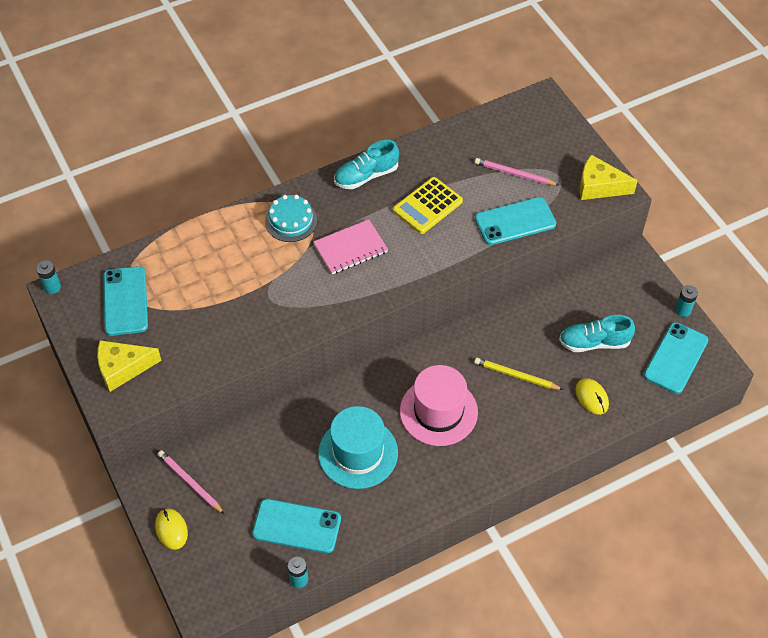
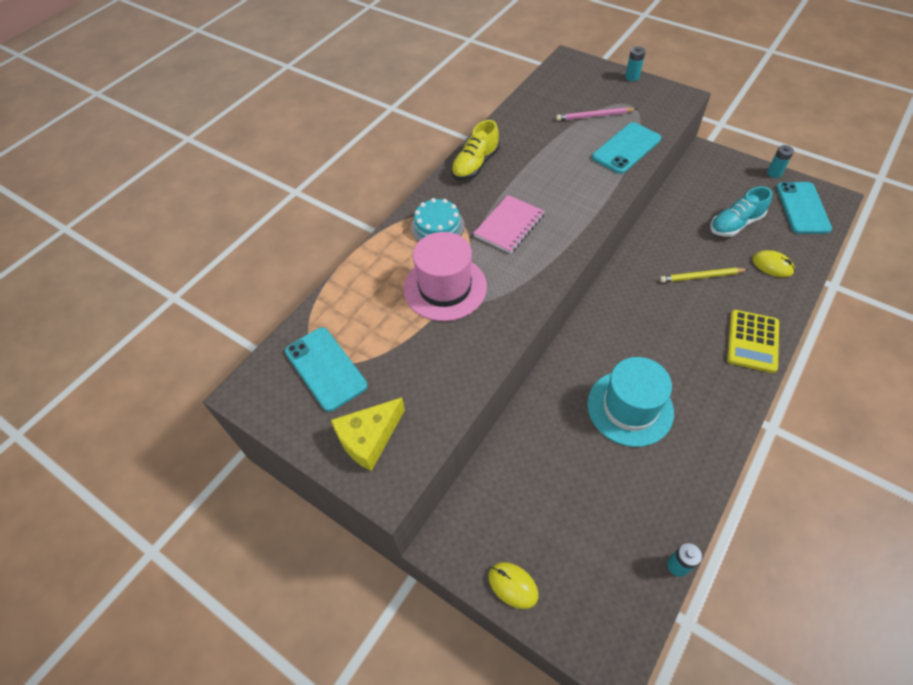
camera: 25 degrees left, 0 degrees up
turquoise battery [36,260,61,294] -> turquoise battery moved to [625,46,646,81]
pink pencil [158,450,224,514] -> none
turquoise phone [252,499,341,553] -> none
turquoise shoe [334,140,399,189] -> yellow shoe [451,120,500,180]
yellow calculator [393,177,463,234] -> yellow calculator moved to [727,310,779,373]
pink hat [400,365,478,446] -> pink hat moved to [403,232,487,321]
yellow cheese [580,155,638,200] -> none

